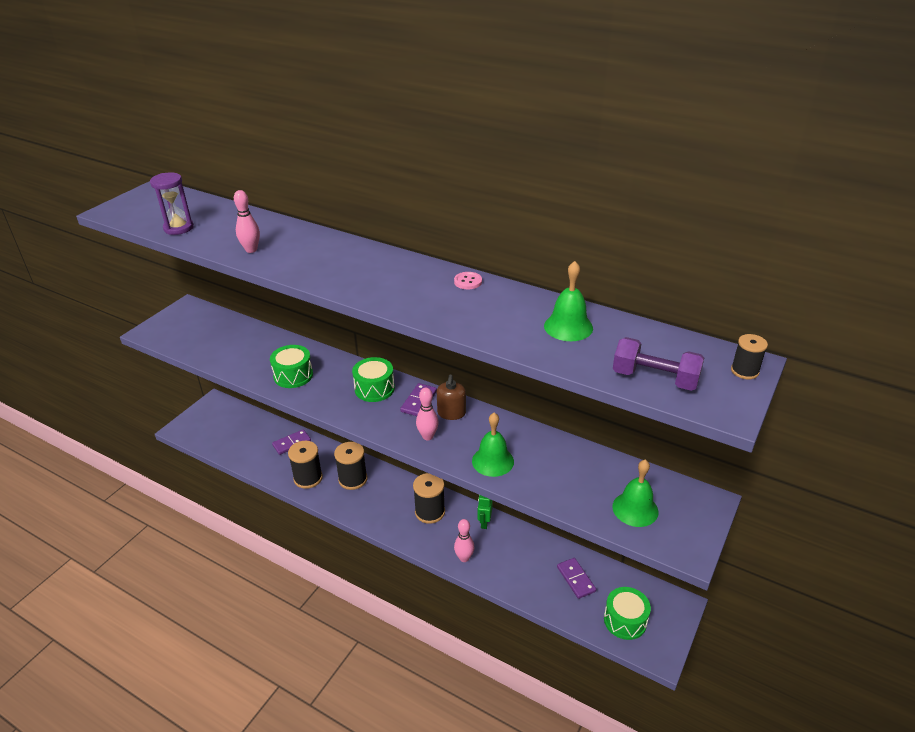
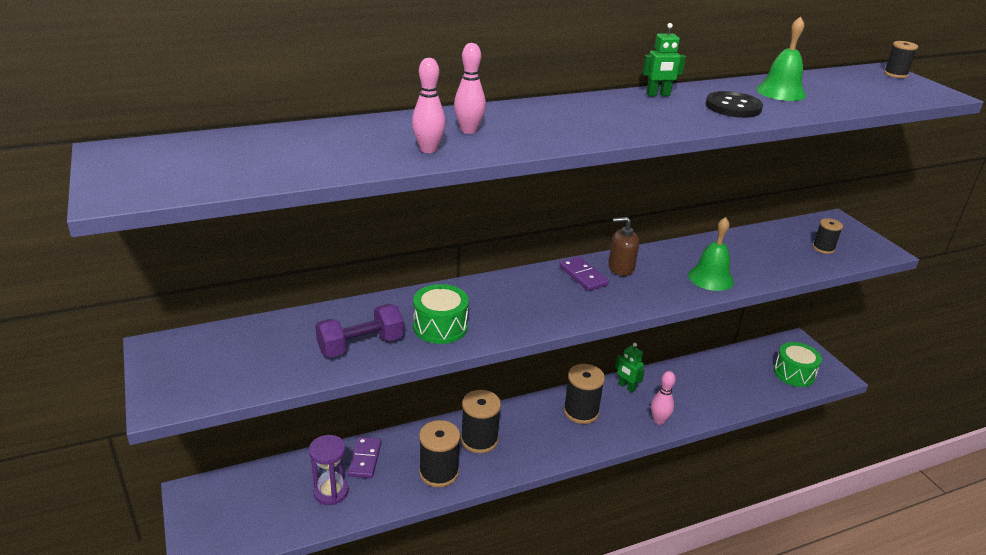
camera: 55 degrees left, 5 degrees down
purple hourglass [150,172,194,235] -> purple hourglass moved to [309,435,349,505]
green drum [352,357,395,402] -> none
pink bowling pin [416,388,439,440] -> pink bowling pin moved to [454,43,486,134]
brown soap dispenser [437,374,466,420] -> brown soap dispenser turned 135 degrees clockwise [608,217,639,276]
pink button [454,272,482,289] -> green robot [642,23,686,96]
purple domino [557,558,596,599] -> none
green bell [612,460,659,527] -> black spool [813,218,843,254]
purple dumbbell [613,337,704,391] -> purple dumbbell moved to [315,304,404,357]
none -> black button [706,91,763,118]

